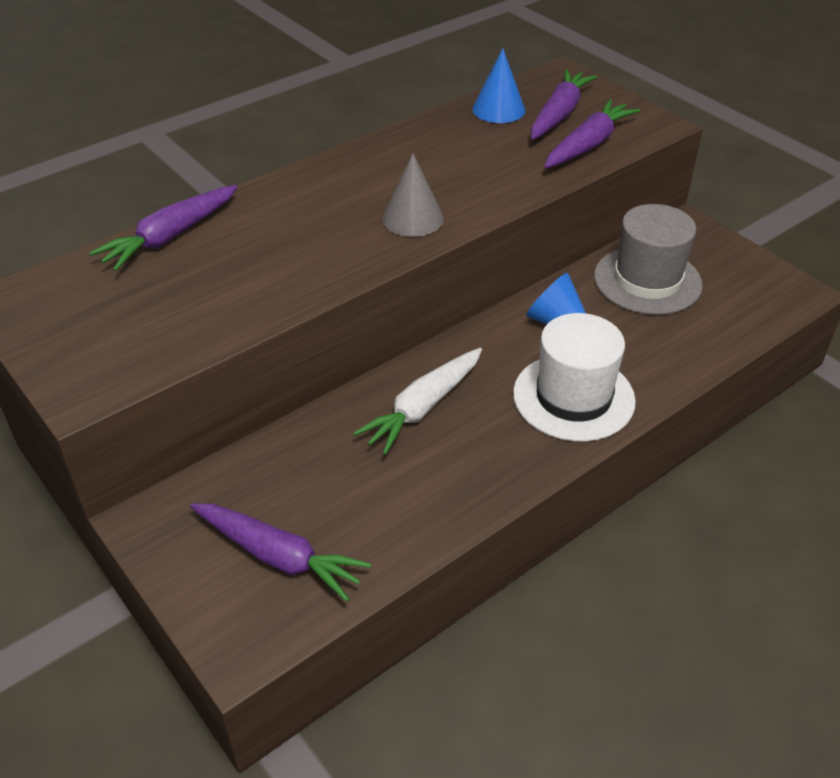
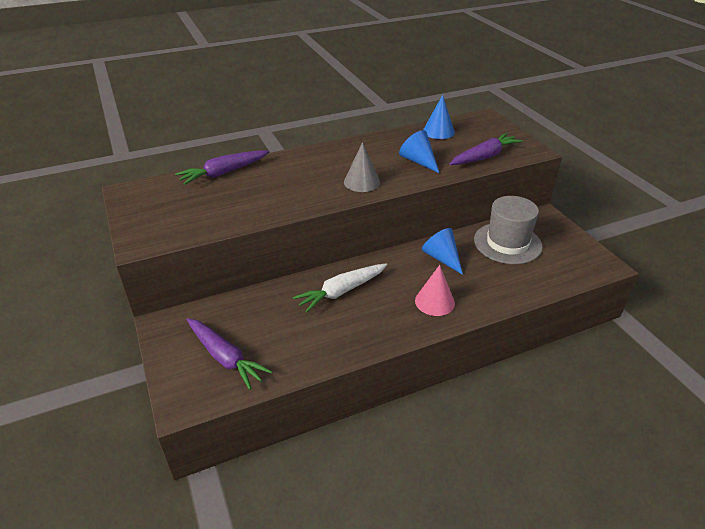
camera: 15 degrees right, 5 degrees down
white hat [513,313,636,442] -> pink cone [415,265,455,316]
purple carrot [531,69,597,140] -> none
none -> blue cone [399,130,439,173]

